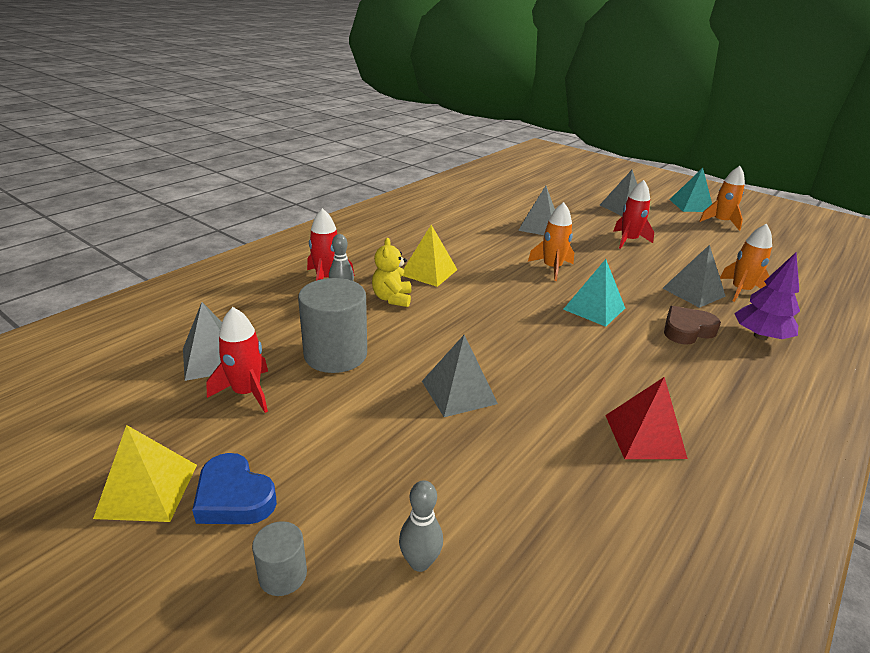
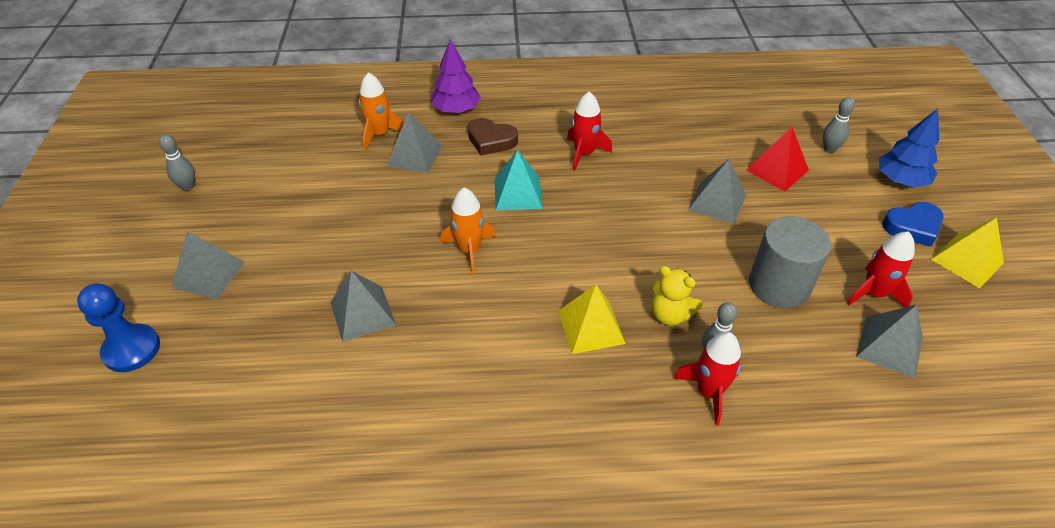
camera: 130 degrees left, 15 degrees up
blue heart [192,453,277,524] -> blue heart turned 75 degrees clockwise [882,202,944,247]
grey cylinder [252,521,307,596] -> blue tree [879,108,939,188]
yellow teddy bear [372,238,411,307] -> yellow teddy bear turned 75 degrees clockwise [652,266,703,326]
red pyramid [605,377,688,459] -> red pyramid moved to [746,127,809,192]
red rocket [613,180,654,249] -> red rocket moved to [567,91,612,171]
turquoise pyramid [669,168,712,212] -> none
orange rocket [700,166,745,231] -> grey bowling pin [159,134,195,191]
none -> blue pawn [77,284,160,372]

